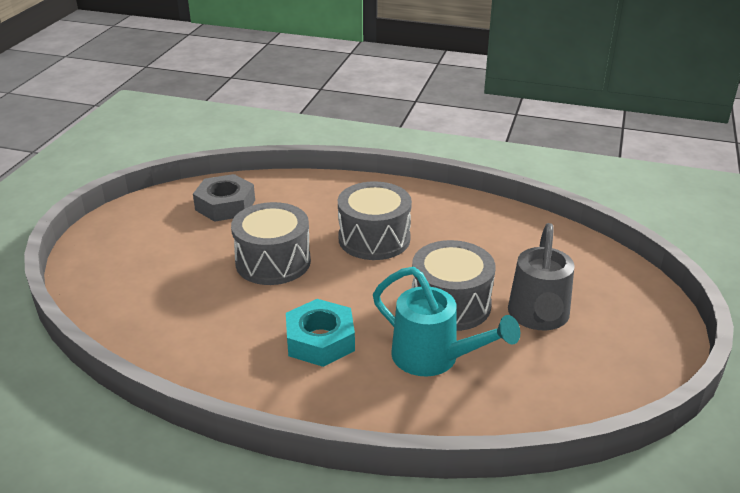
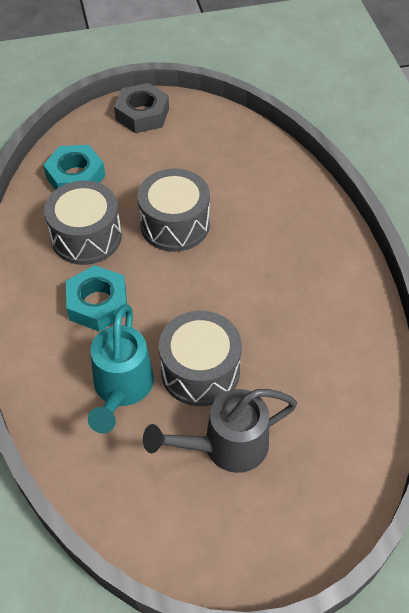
camera: 60 degrees right, 20 degrees up
grey nut [193,174,255,222] -> grey nut moved to [114,83,169,133]
grey drum [338,181,412,260] -> grey drum moved to [44,181,122,265]
none -> turquoise nut [43,145,105,190]

